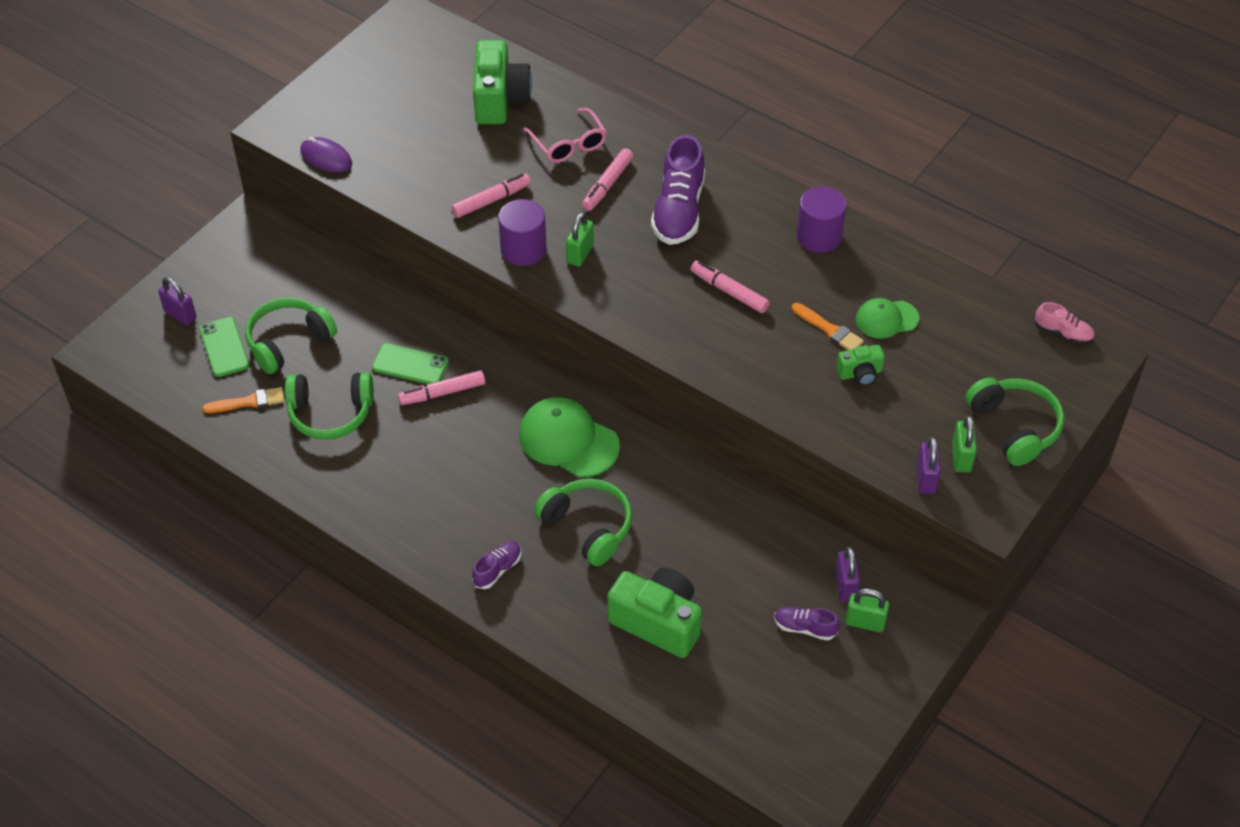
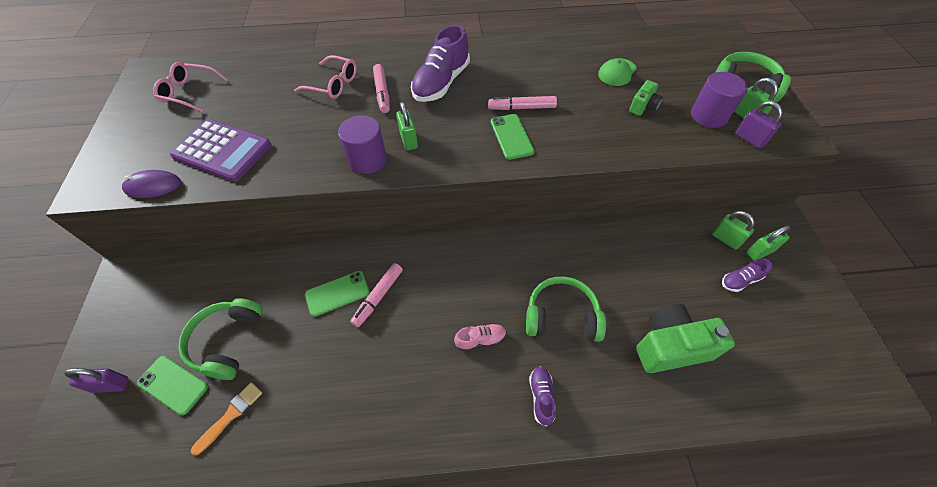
camera: 40 degrees left, 5 degrees up
green headphones [285,372,374,440] -> none
pink marker [451,173,531,218] -> none
green camera [473,40,532,124] -> none
green cap [519,397,620,477] -> none
purple shoe [651,135,705,245] -> purple shoe turned 60 degrees clockwise [411,25,470,102]
orange brush [792,303,864,350] -> none
purple cylinder [796,186,847,253] -> purple cylinder moved to [691,72,748,128]
purple padlock [835,547,860,602] -> green padlock [712,211,755,249]
pink shoe [1034,302,1095,344] -> pink shoe moved to [454,323,507,352]
none -> pink glasses [153,62,229,112]
none -> purple calculator [170,119,271,182]
none -> green phone [491,114,534,160]

